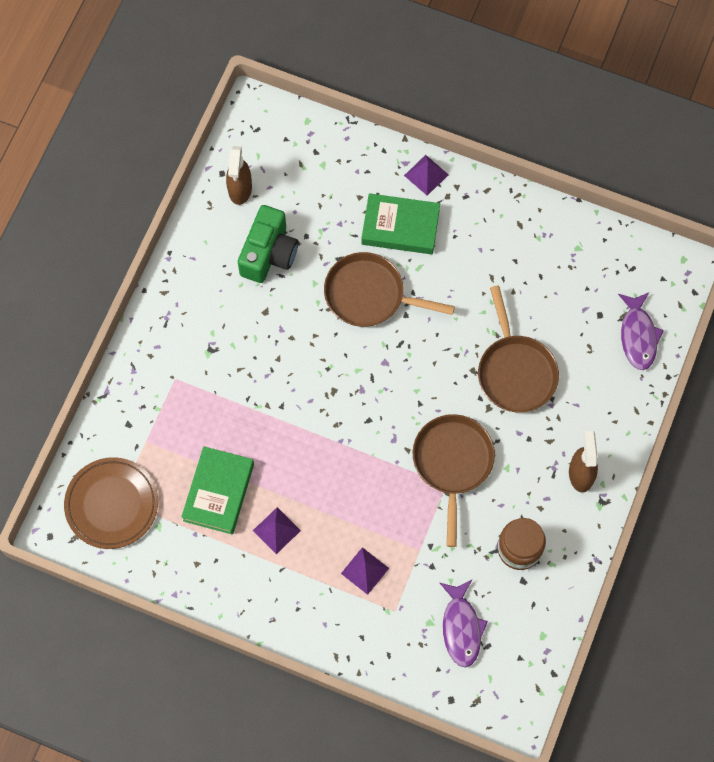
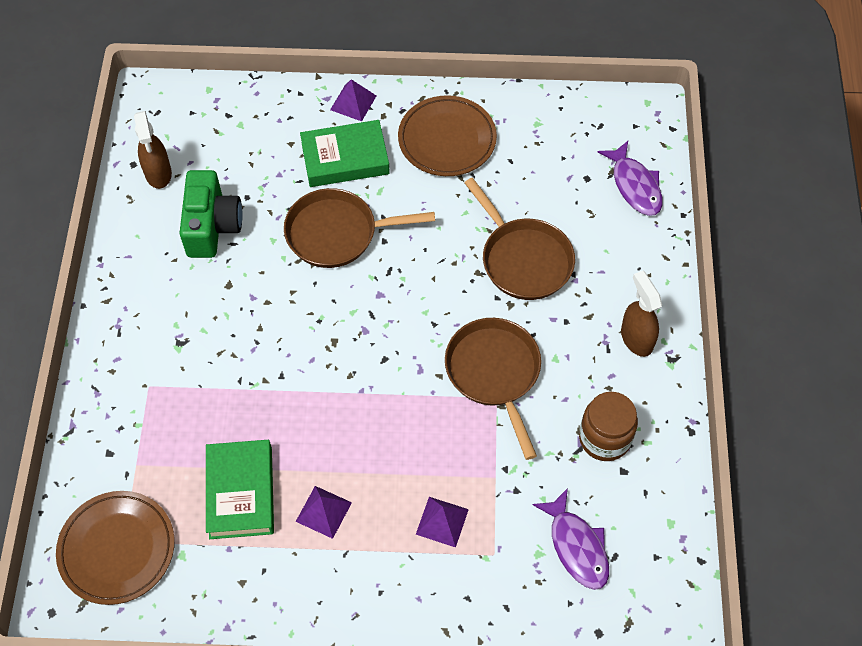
camera: 20 degrees left, 10 degrees down
none -> brown plate [398,95,497,176]

